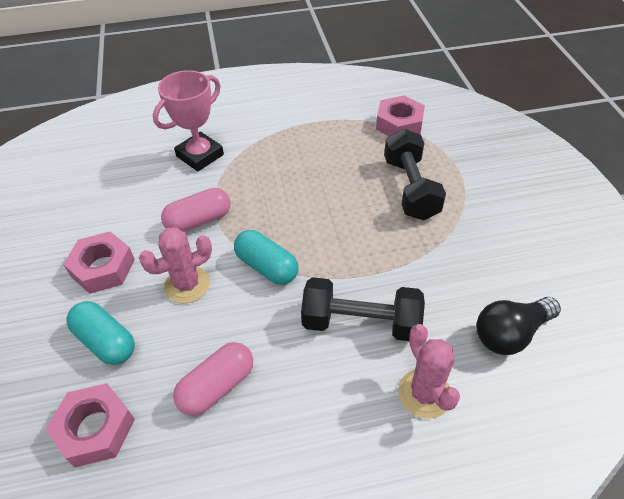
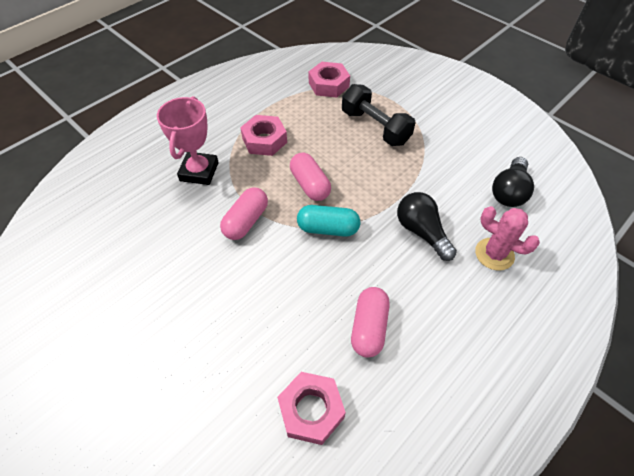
camera: 35 degrees left, 5 degrees up
pink nut [63,232,135,294] -> pink nut moved to [240,115,287,156]
turquoise capsule [66,301,135,365] -> none
pink cactus [139,227,212,303] -> none
black dumbbell [301,277,425,341] -> black light bulb [397,192,457,261]
none -> pink capsule [290,153,331,201]

